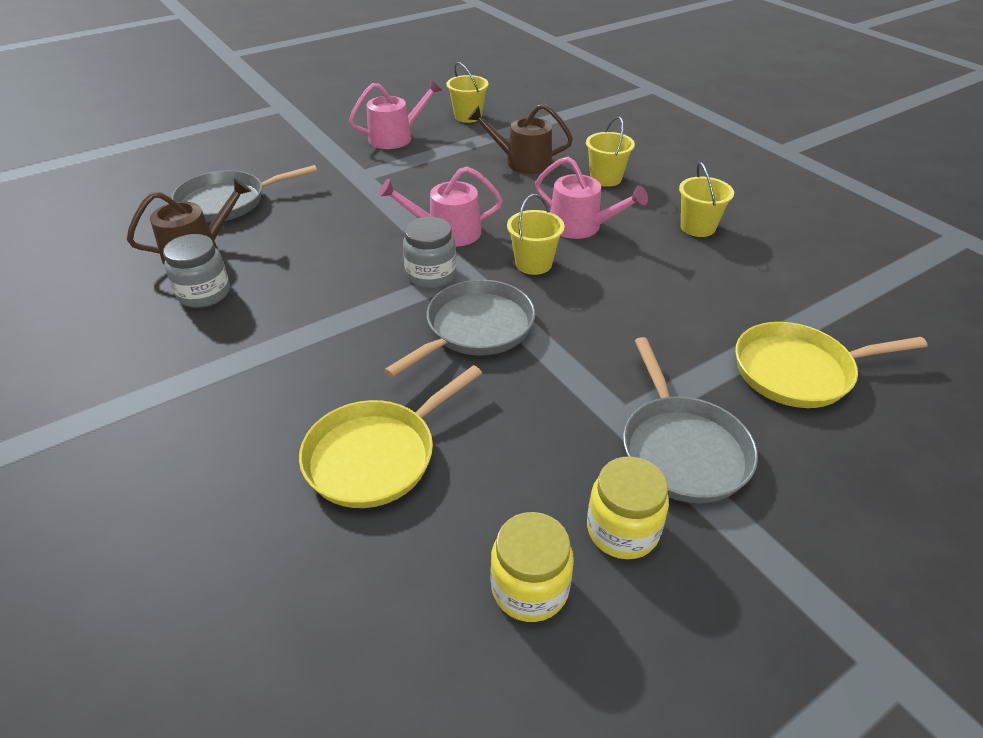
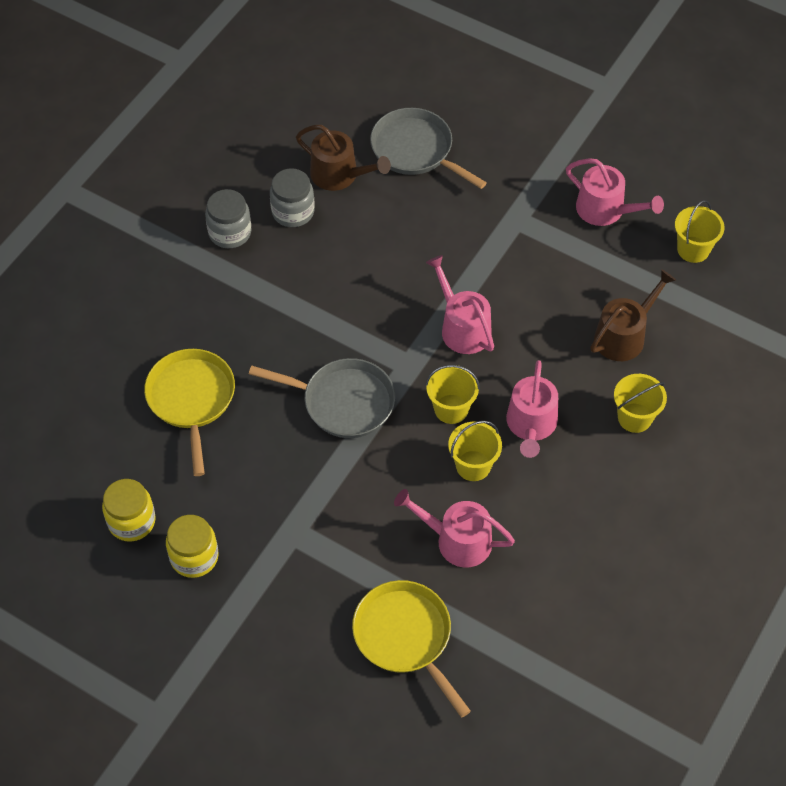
camera: 65 degrees right, 15 degrees up
yellow pan [299,365,482,508] -> yellow pan turned 60 degrees clockwise [144,349,235,476]
grey jar [403,217,456,288] -> grey jar moved to [205,189,251,248]
brown watering can [468,104,573,174] -> brown watering can turned 60 degrees clockwise [590,269,676,361]
grey pan [623,337,758,503] -> none
yellow bucket [679,162,734,237] -> yellow bucket moved to [448,421,502,481]
none -> pink watering can [394,489,515,567]

